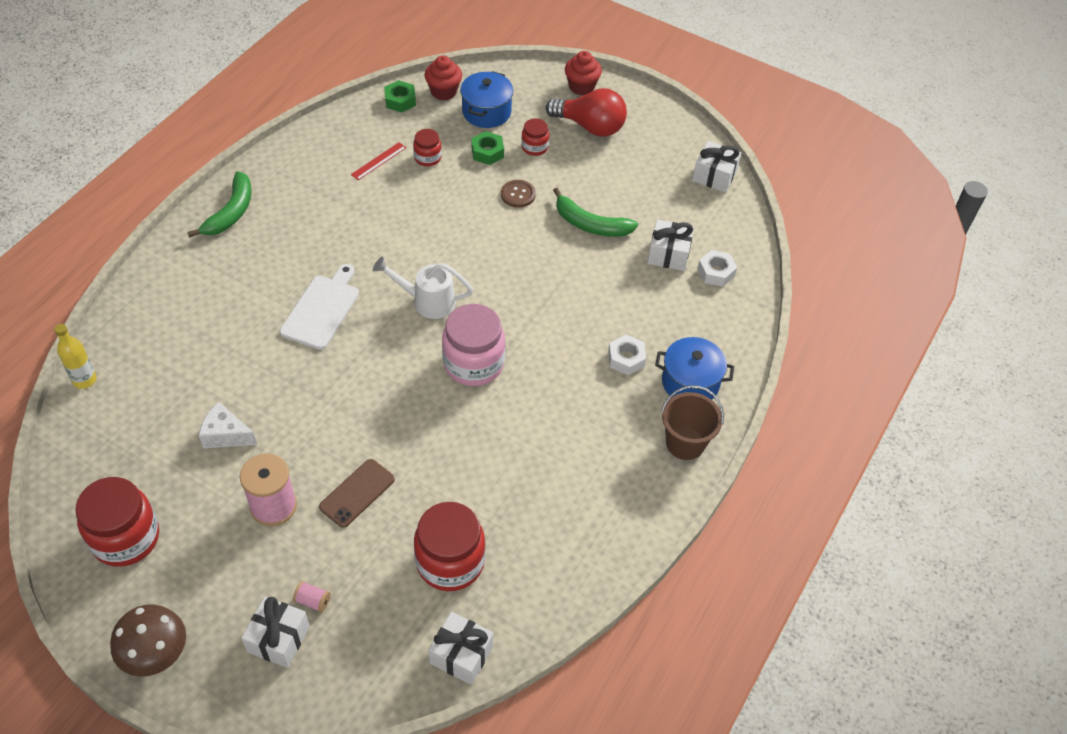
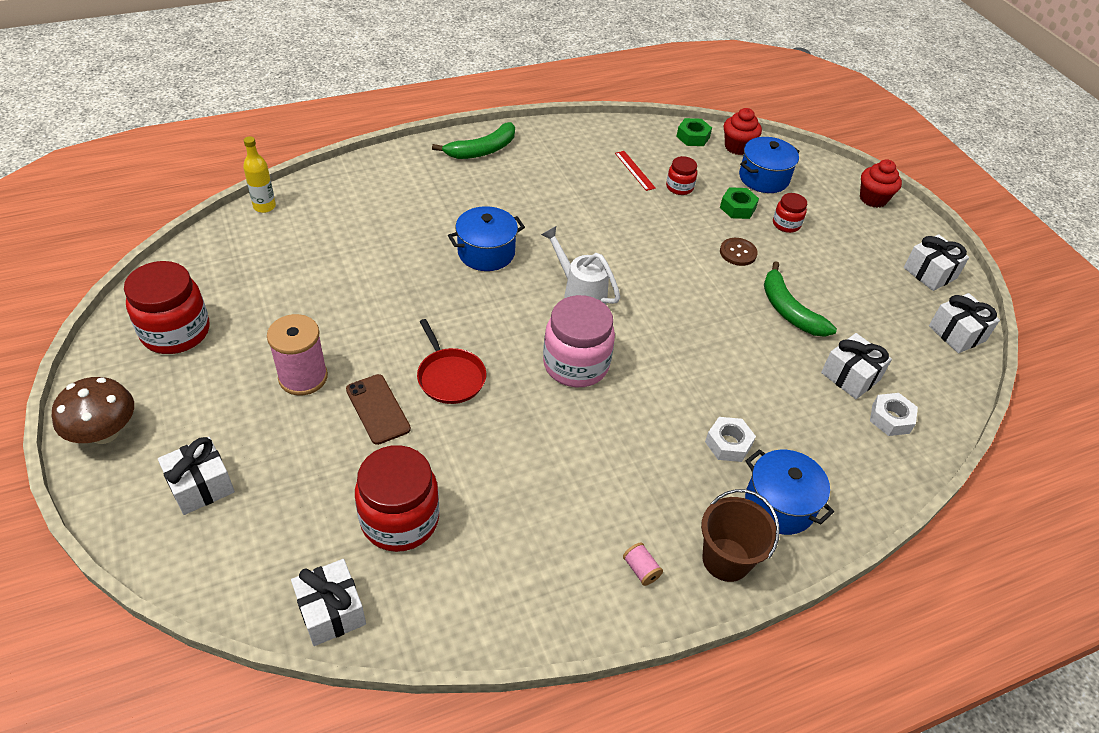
camera: 35 degrees right, 5 degrees down
white cheese [199,402,257,448] -> none
white cutting board [280,264,359,350] -> blue pot [448,206,525,271]
pink spool [293,581,331,613] -> pink spool moved to [623,542,663,586]
brown phone [319,459,395,528] -> brown phone turned 75 degrees clockwise [346,374,411,445]
red ruler [351,142,406,180] -> red ruler turned 75 degrees clockwise [615,151,656,191]
red light bulb [546,88,627,137] -> none
none -> red pan [417,319,486,404]
none -> white gift [904,234,969,291]

